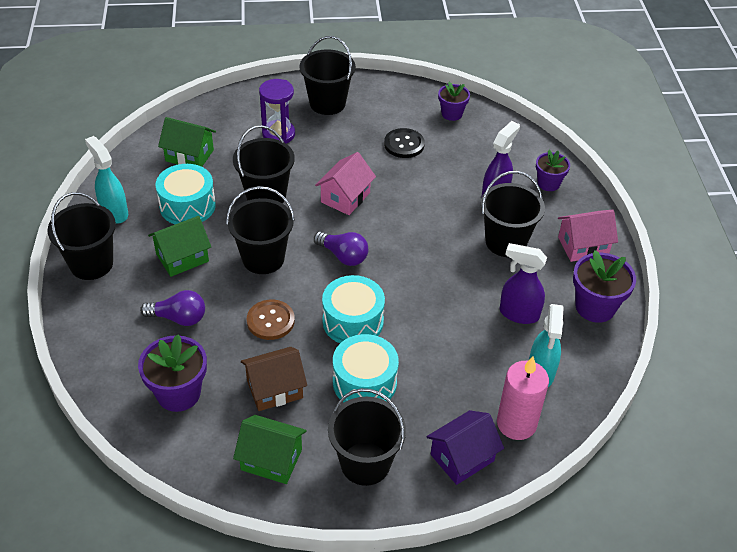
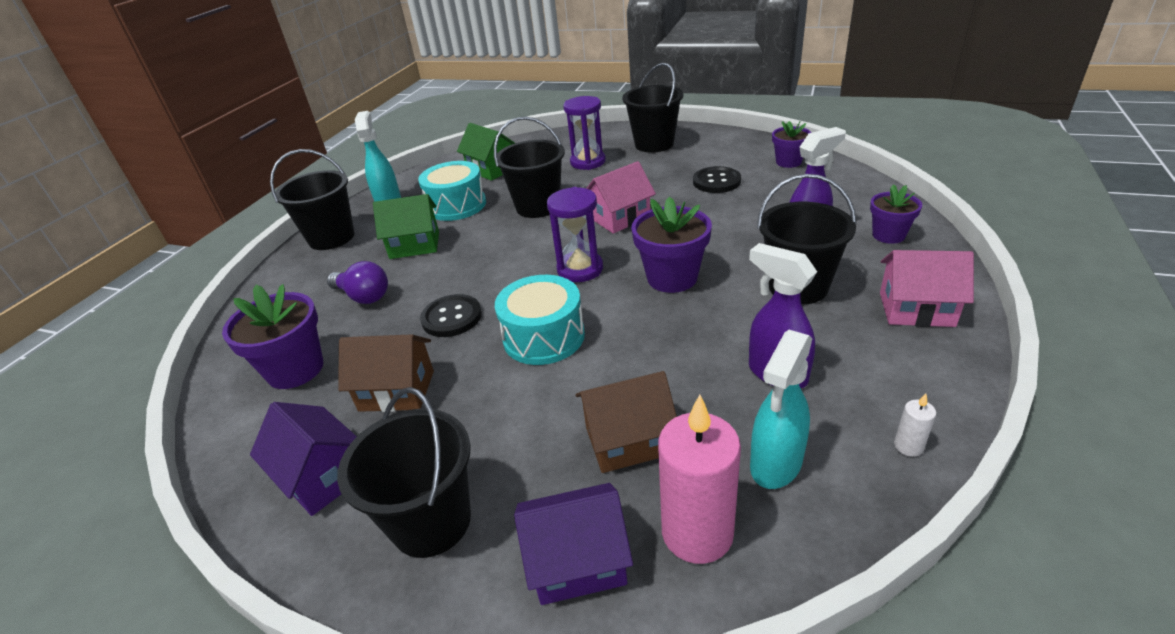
camera: 30 degrees right, 10 degrees down
black bucket [226,186,295,274] -> none
green house [233,415,307,484] -> purple house [250,402,357,516]
brown button [247,300,295,340] -> black button [420,294,482,337]
purple light bulb [314,232,368,266] -> purple hourglass [547,187,603,282]
turquoise drum [333,334,399,403] -> none
purple flower pot [573,250,636,323] -> purple flower pot moved to [631,197,712,293]
none -> brown house [576,371,677,473]
none -> white candle [894,393,936,457]

